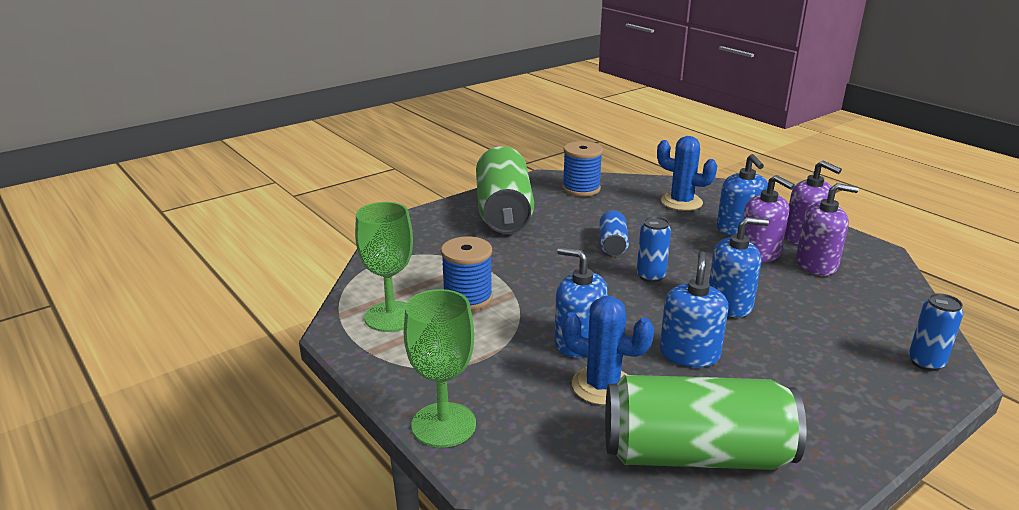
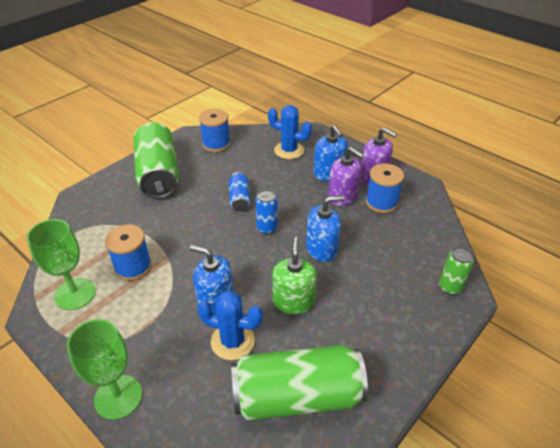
camera: 10 degrees left, 15 degrees up
blue soap dispenser [660,251,729,367] -> green soap dispenser [272,237,317,314]
purple soap dispenser [796,183,859,276] -> blue spool [366,164,404,213]
blue can [909,293,963,371] -> green can [439,246,474,295]

